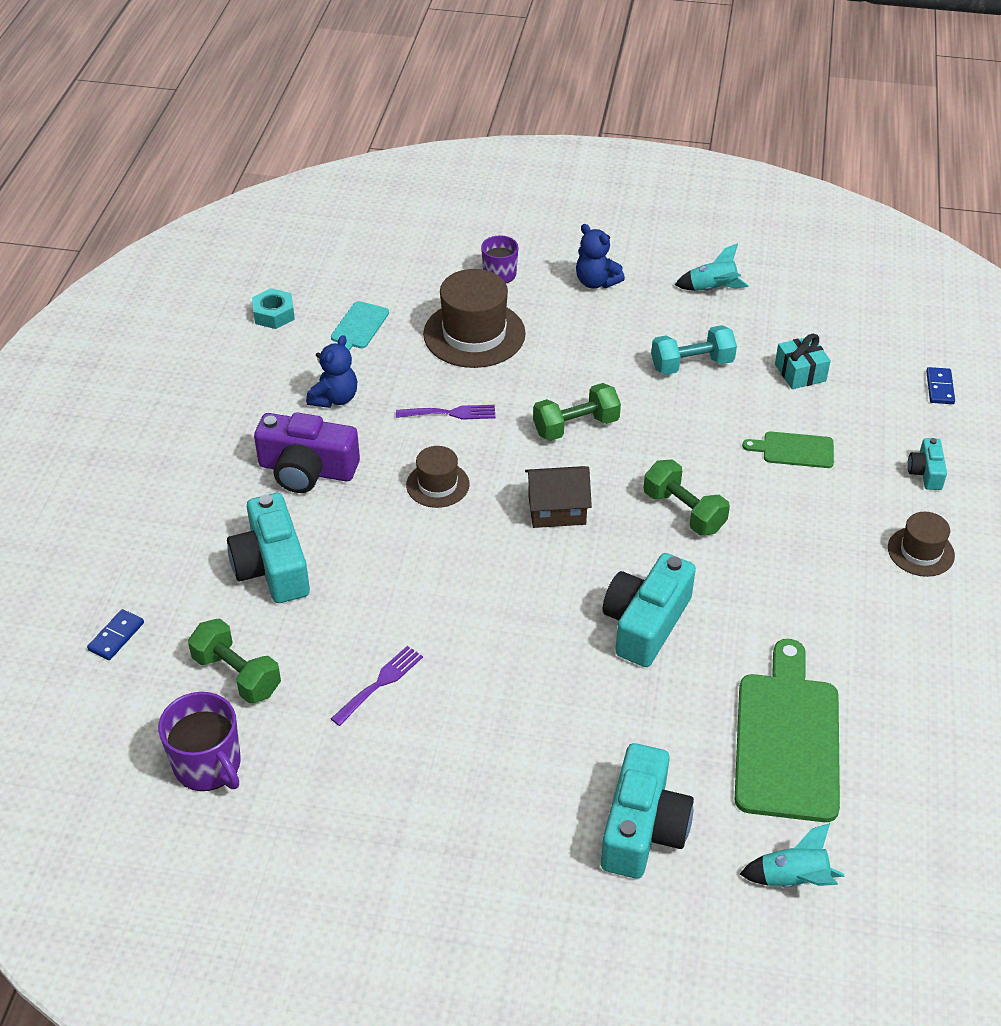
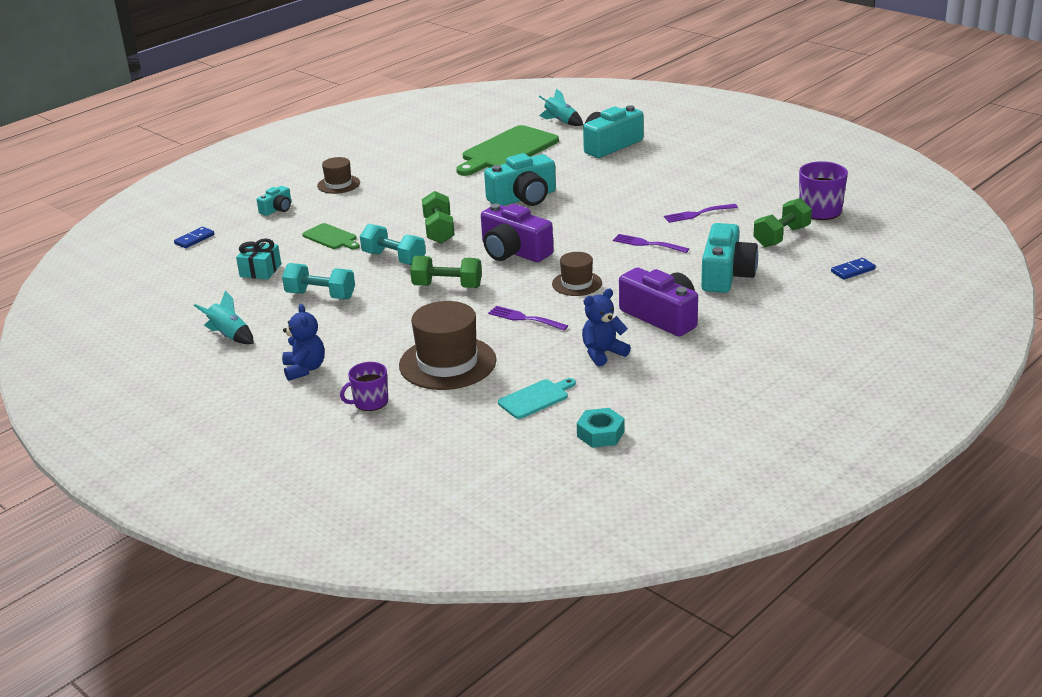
camera: 145 degrees left, 15 degrees down
green dumbbell [188,618,281,704] -> green dumbbell turned 60 degrees clockwise [753,198,812,247]
brown house [525,466,592,528] -> purple camera [481,204,554,262]
none -> turquoise dumbbell [360,224,426,265]
none -> purple fork [613,234,689,253]

